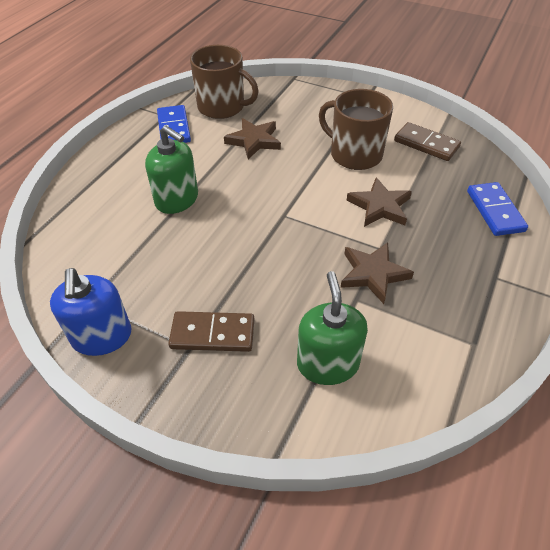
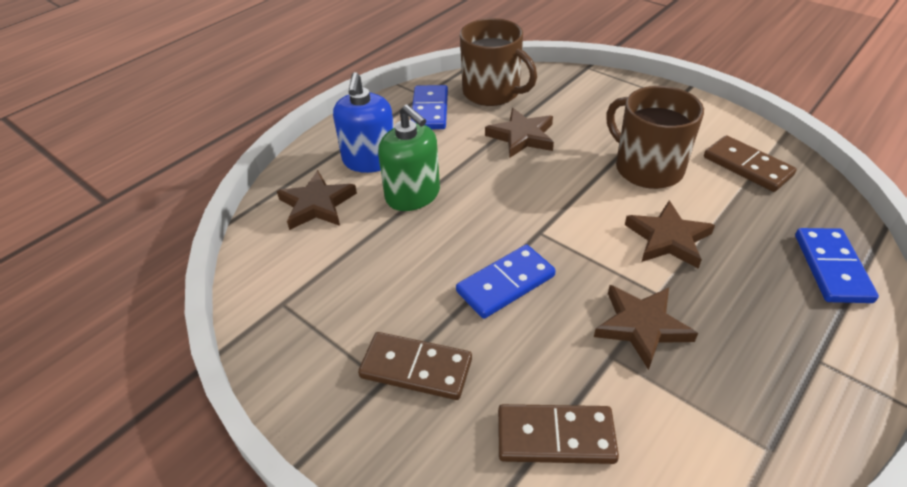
camera: 15 degrees right, 5 degrees down
blue soap dispenser [50,268,132,356] -> blue soap dispenser moved to [333,72,394,173]
green soap dispenser [297,271,368,385] -> brown domino [498,404,619,464]
none -> brown star [277,170,357,230]
none -> blue domino [456,245,556,319]

